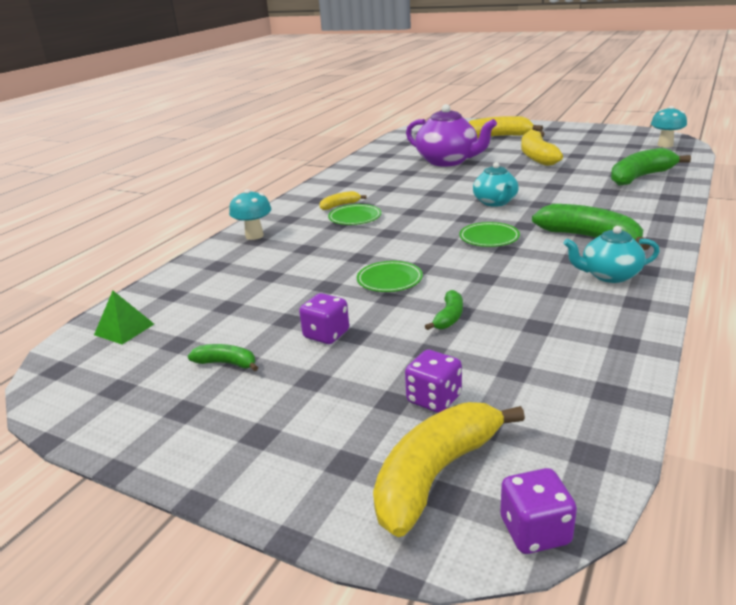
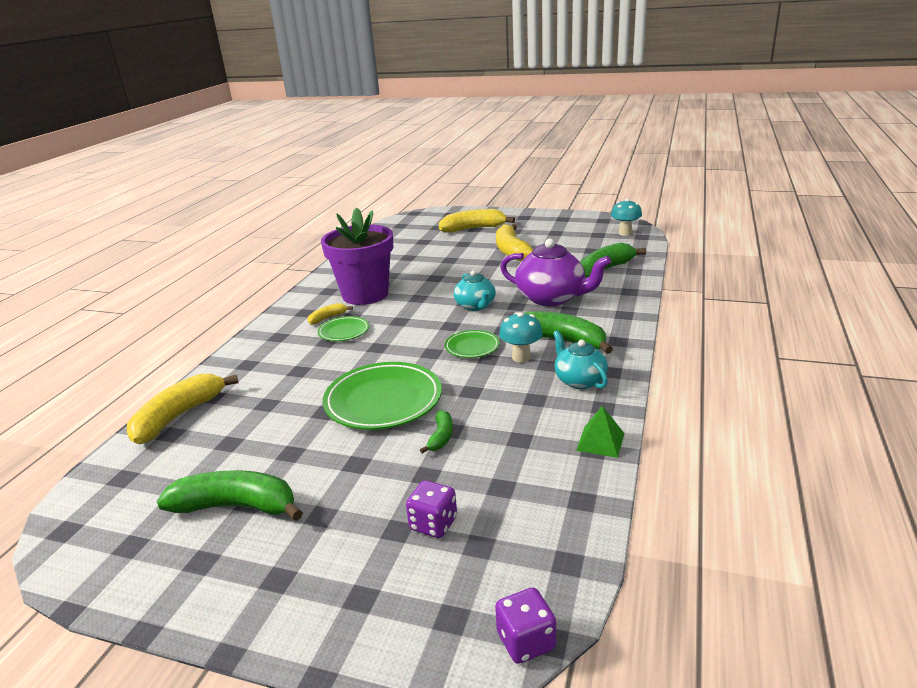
camera: 10 degrees left, 0 degrees up
green pyramid [94,291,154,345] -> green pyramid moved to [576,406,624,458]
green banana [188,344,258,371] -> green banana [156,470,303,521], size x2.02
turquoise mushroom [229,189,272,240] -> turquoise mushroom moved to [499,312,543,363]
purple dice [299,293,349,344] -> none
green plate [357,261,423,292] -> green plate [323,362,442,430], size x1.91
yellow banana [373,402,525,537] -> yellow banana moved to [127,374,238,444]
purple teapot [406,104,497,167] -> purple teapot moved to [500,239,611,306]
turquoise teapot [563,226,660,283] -> turquoise teapot turned 75 degrees clockwise [553,330,608,389]
none -> purple flower pot [321,207,393,305]

